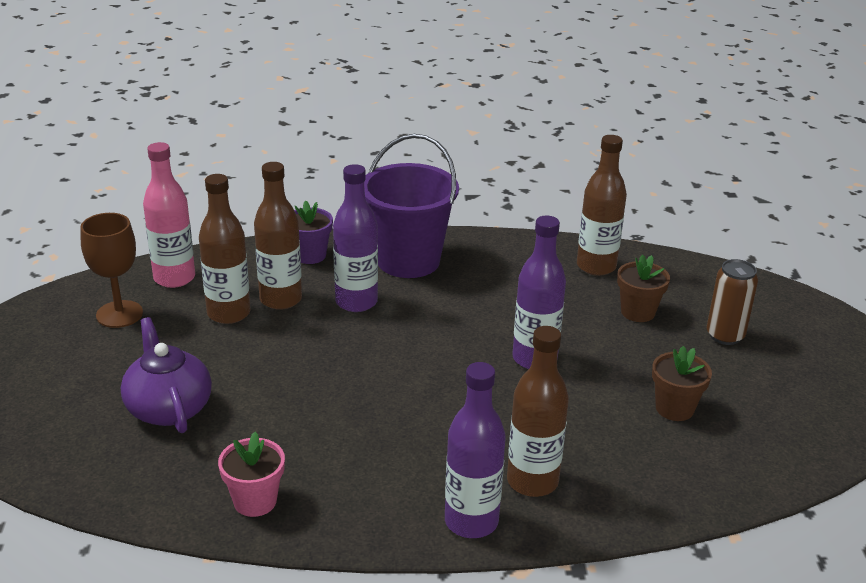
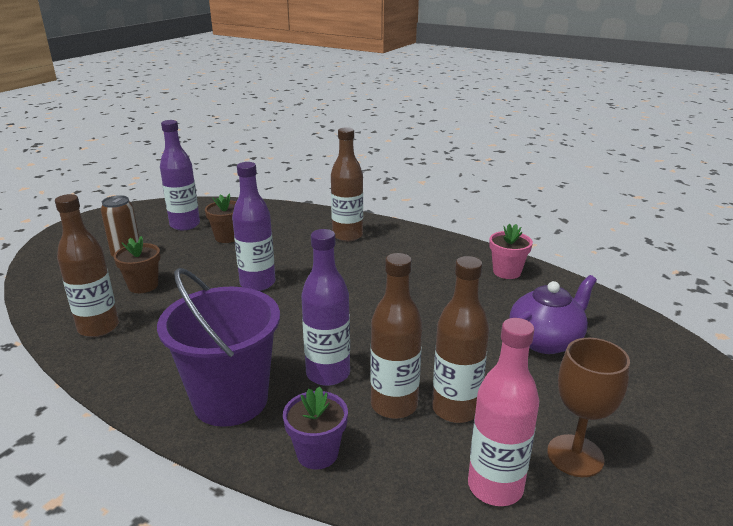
camera: 145 degrees left, 5 degrees down
purple teapot [121,317,212,433] -> purple teapot turned 135 degrees counterclockwise [510,275,597,354]
purple bottle [445,362,506,538] -> purple bottle moved to [160,120,200,230]

